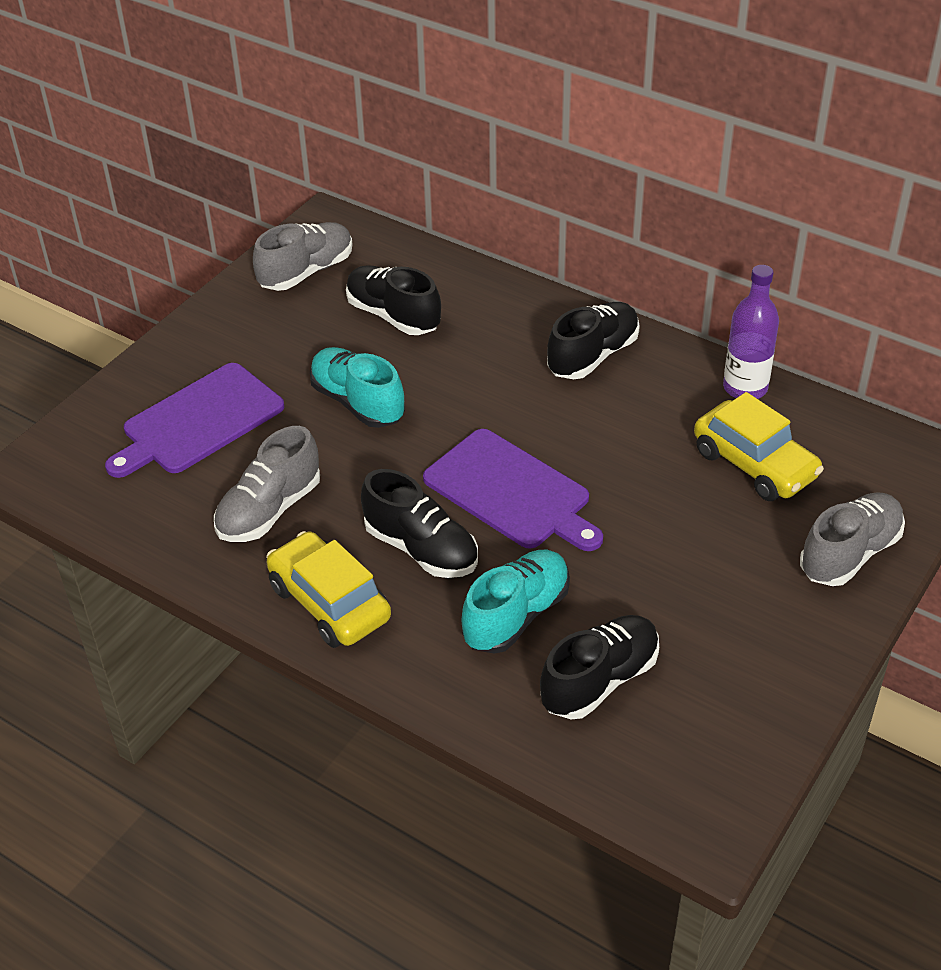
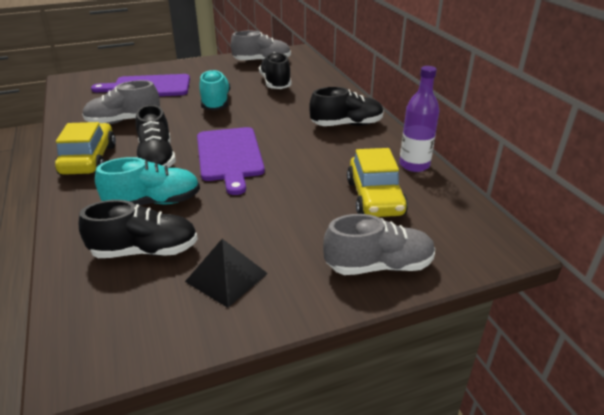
camera: 35 degrees right, 10 degrees down
none -> black pyramid [185,239,268,308]

